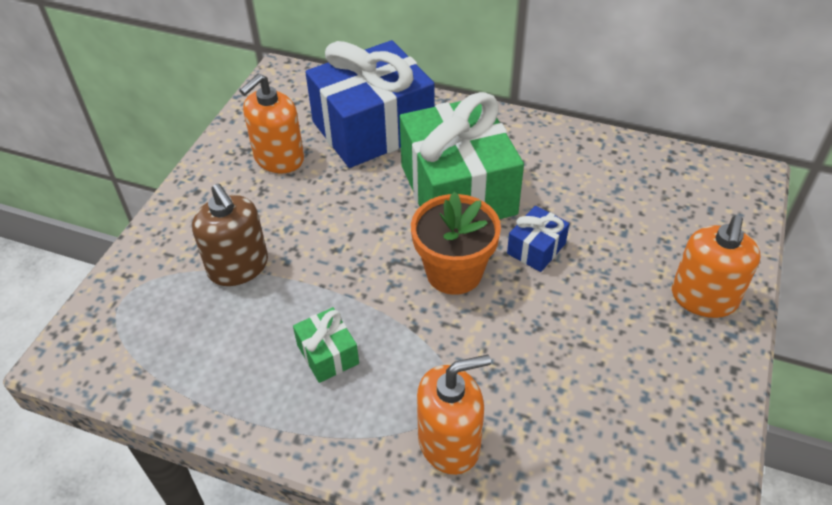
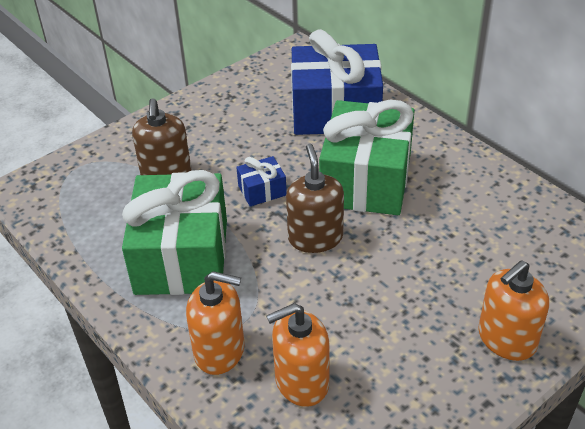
camera: 30 degrees right, 5 degrees down
orange soap dispenser [239,74,304,173] -> orange soap dispenser moved to [266,303,329,407]
green gift [293,307,359,383] -> green gift [122,170,227,295], size x2.35
orange flower pot [411,191,501,295] -> brown soap dispenser [286,144,344,253]
blue gift [507,206,570,272] -> blue gift moved to [236,156,287,206]

